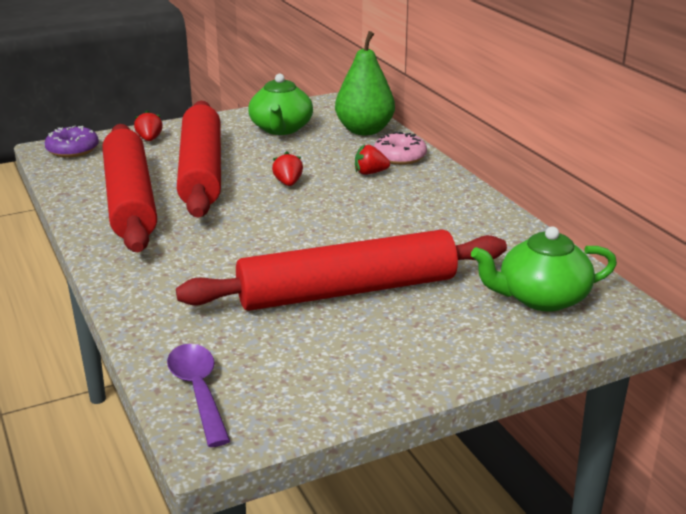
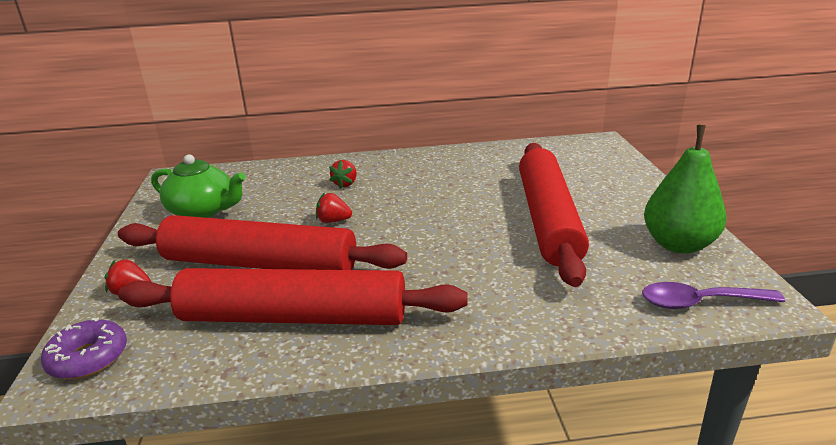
camera: 70 degrees left, 0 degrees up
green pear [335,31,395,135] -> green pear moved to [644,125,727,254]
pink donut [374,132,427,165] -> none
green teapot [471,226,617,312] -> none

